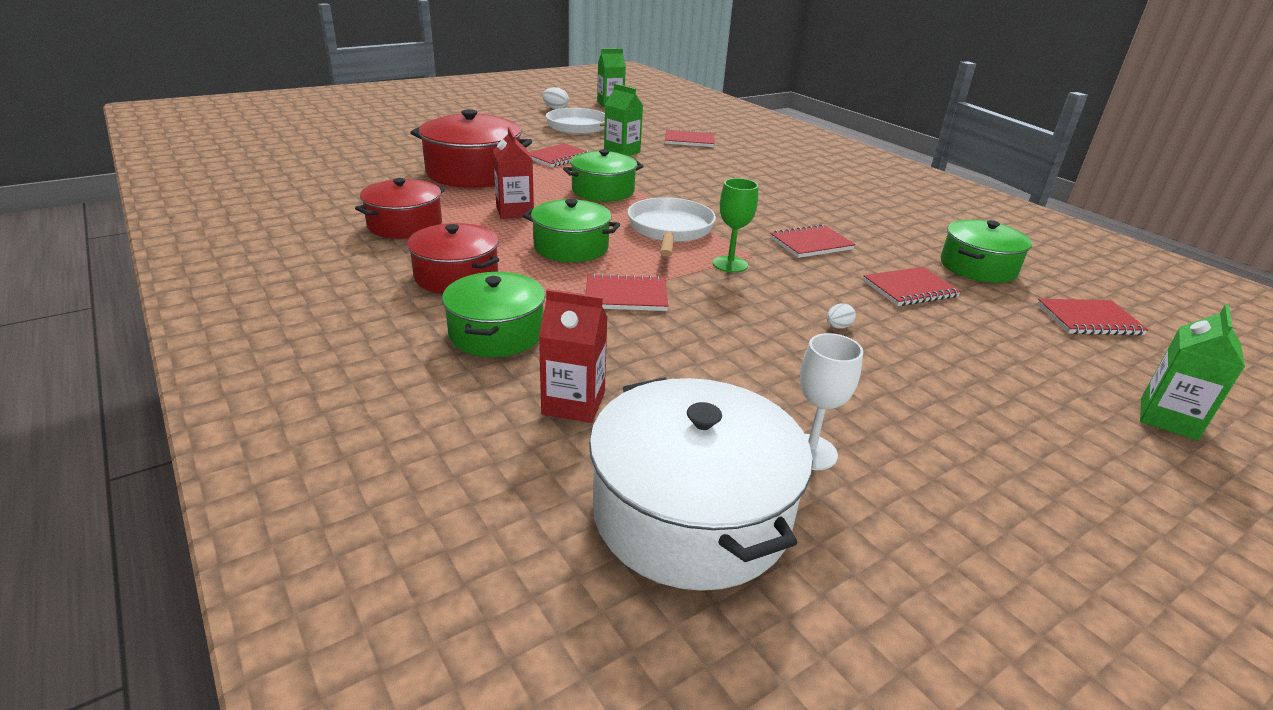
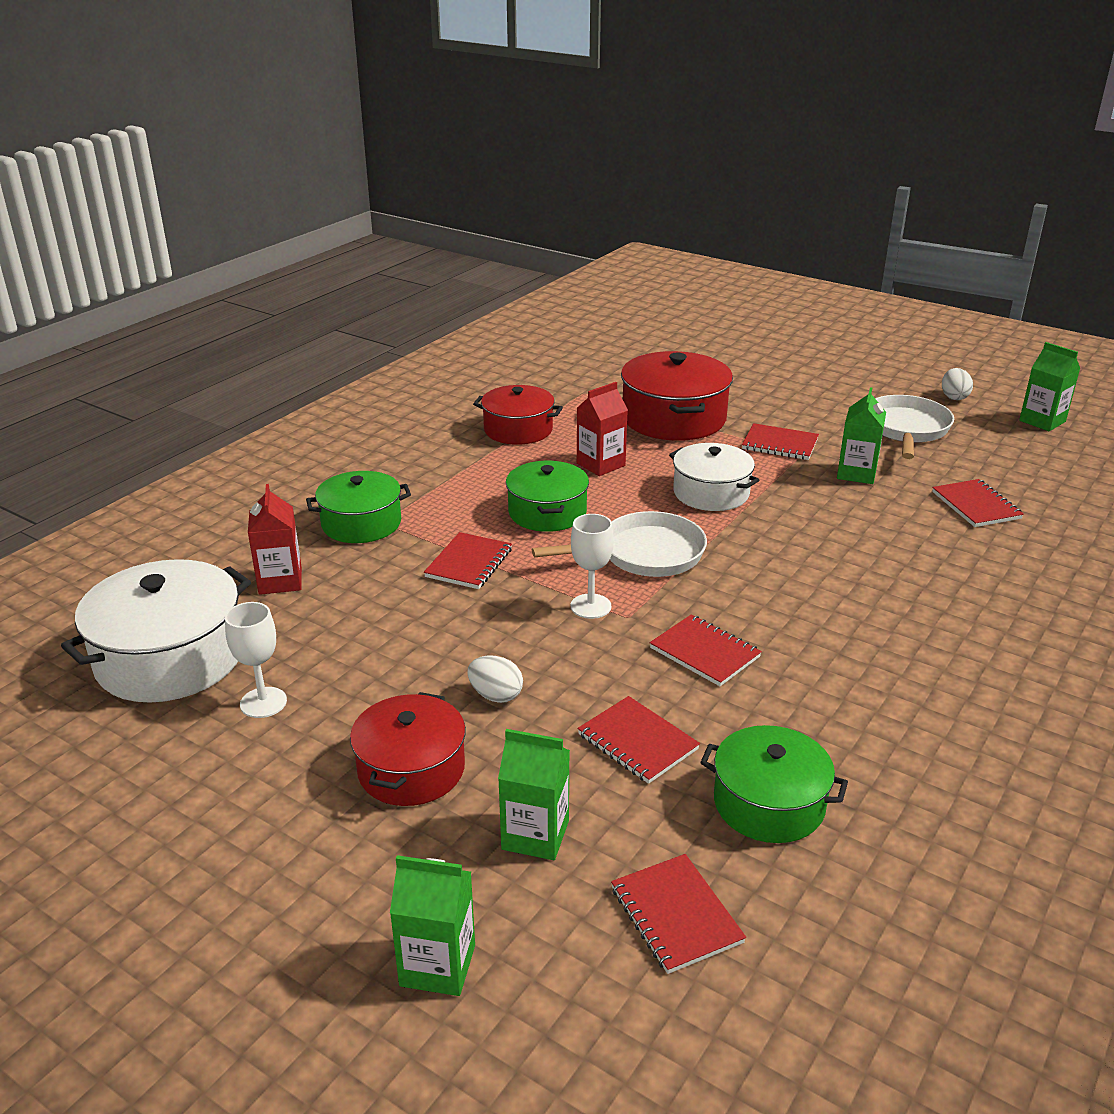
camera: 70 degrees right, 0 degrees up
red pot [407,223,499,294] -> red pot moved to [350,692,466,806]
green pot [563,149,644,202] -> white pot [669,443,759,511]
red notebook [586,273,668,311] -> red notebook turned 45 degrees clockwise [424,532,512,589]
green goblet [713,178,758,273] -> white goblet [571,514,614,619]
white egg [826,303,856,329] -> white egg [468,655,523,703], size x1.58
none -> green carton [498,729,570,860]

